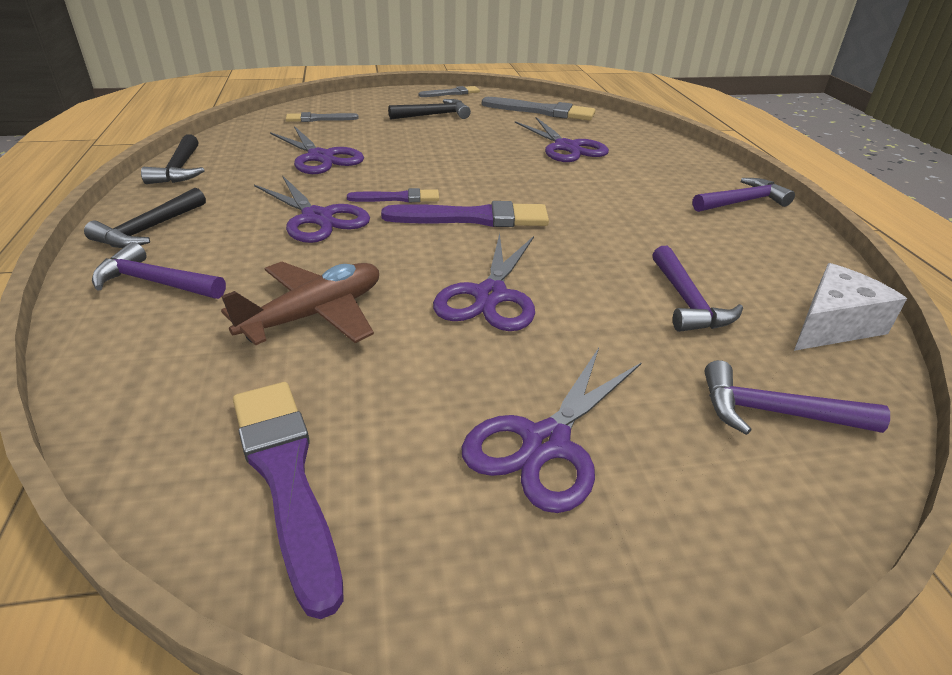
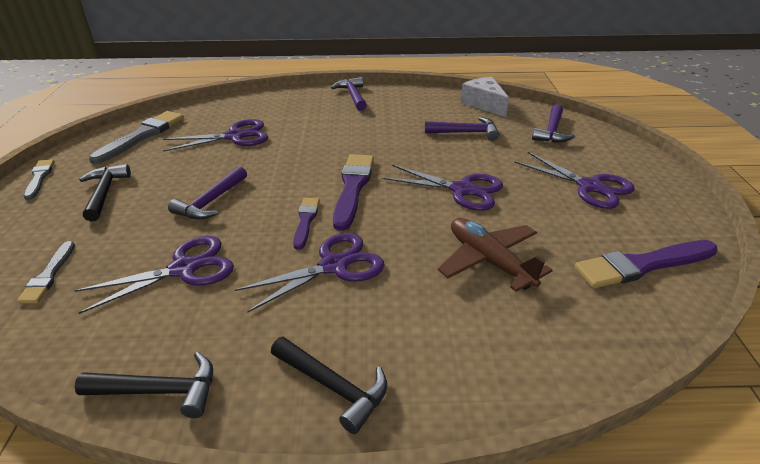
camera: 80 degrees left, 0 degrees up
purple hammer [92,242,226,299] -> purple hammer moved to [168,166,247,219]

